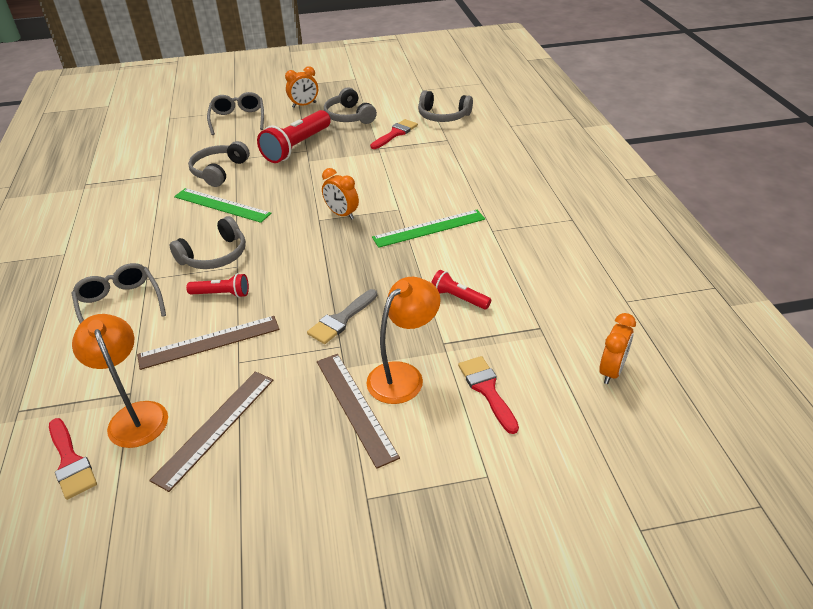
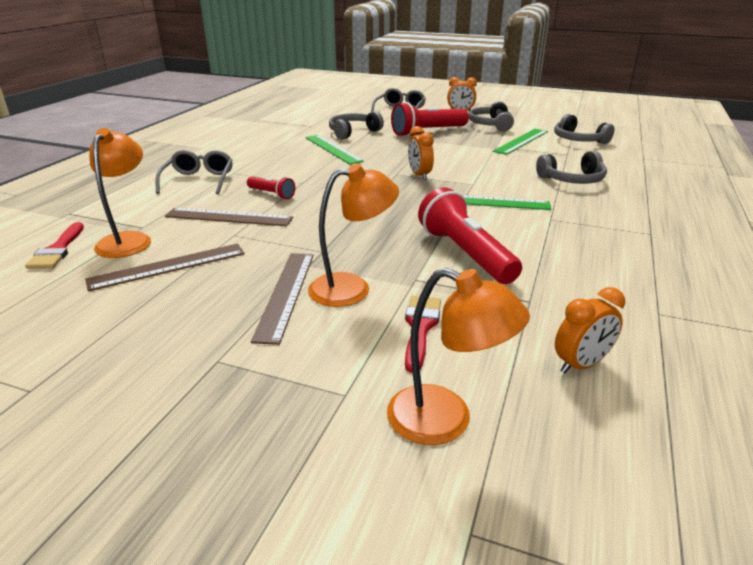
camera: 30 degrees right, 10 degrees down
grey headphones [170,216,246,269] -> grey headphones moved to [536,151,607,184]
grey brush [307,289,377,344] -> none
red brush [370,119,418,149] -> green ruler [493,129,548,155]
red flashlight [431,270,491,310] -> red flashlight [418,187,522,284], size x1.93
none -> orange lamp [387,268,530,445]

